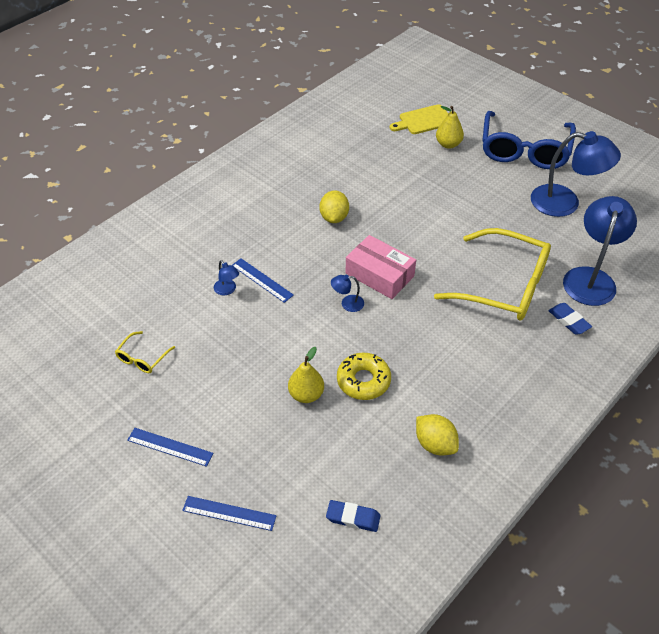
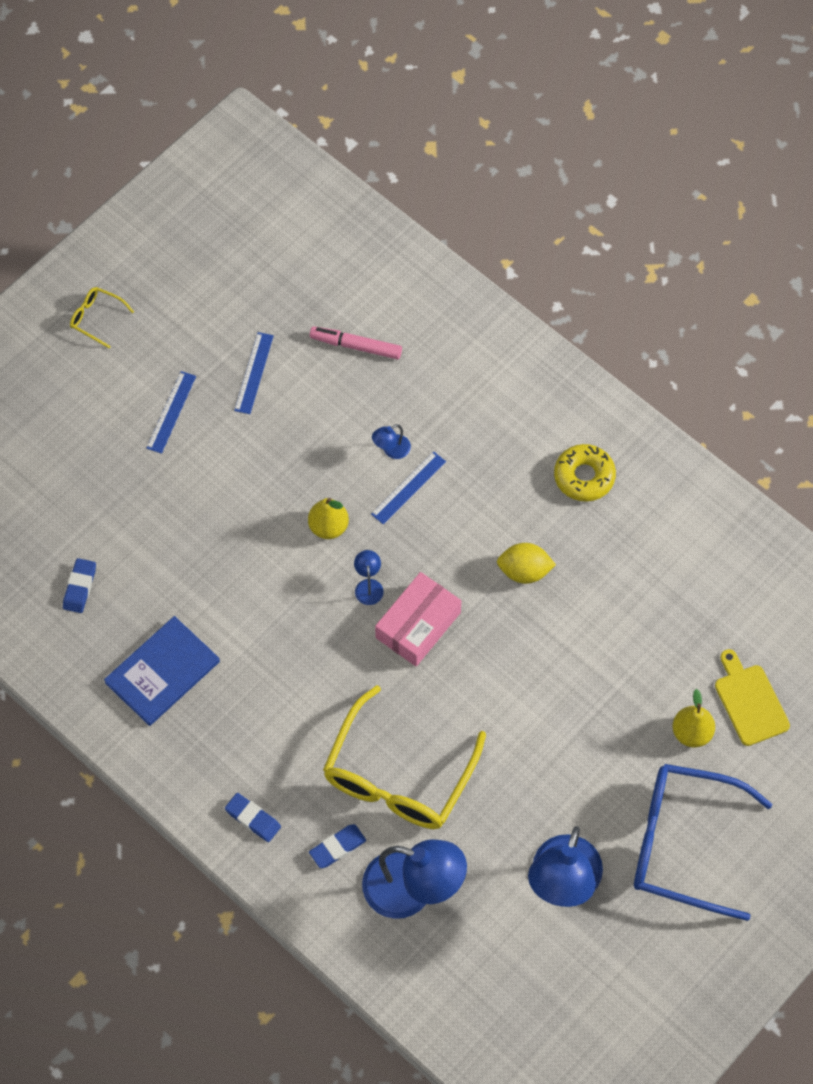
camera: 90 degrees right, 15 degrees up
yellow glasses [115,331,175,373] -> yellow glasses moved to [70,287,134,348]
blue ruler [182,496,277,531] -> blue ruler moved to [234,332,274,414]
yellow pear [288,347,324,403] -> yellow pear moved to [308,498,349,539]
yellow donut [337,353,391,400] -> yellow donut moved to [554,444,616,501]
yellow lemon [416,414,459,456] -> blue book [104,616,220,726]
none -> blue eraser [225,793,281,842]
none -> pink marker [310,327,402,359]

